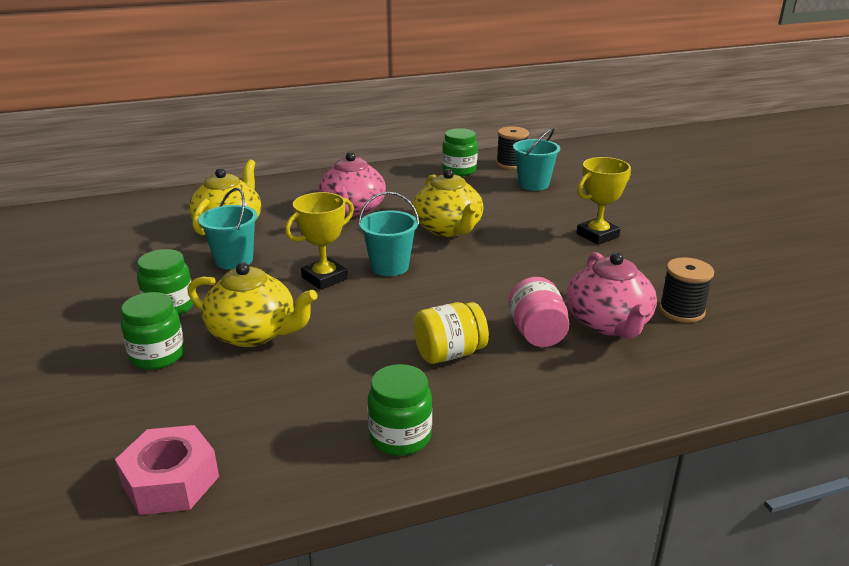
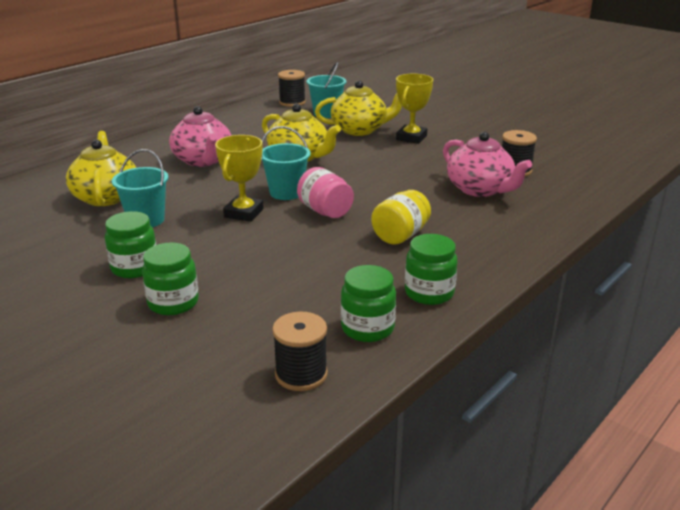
camera: 30 degrees left, 0 degrees up
pink nut [115,425,219,515] -> black spool [272,312,328,391]
yellow teapot [188,262,317,347] -> yellow teapot moved to [315,80,402,136]
green jar [442,128,478,176] -> green jar moved to [341,265,396,342]
pink jar [509,277,570,347] -> pink jar moved to [297,167,354,218]

